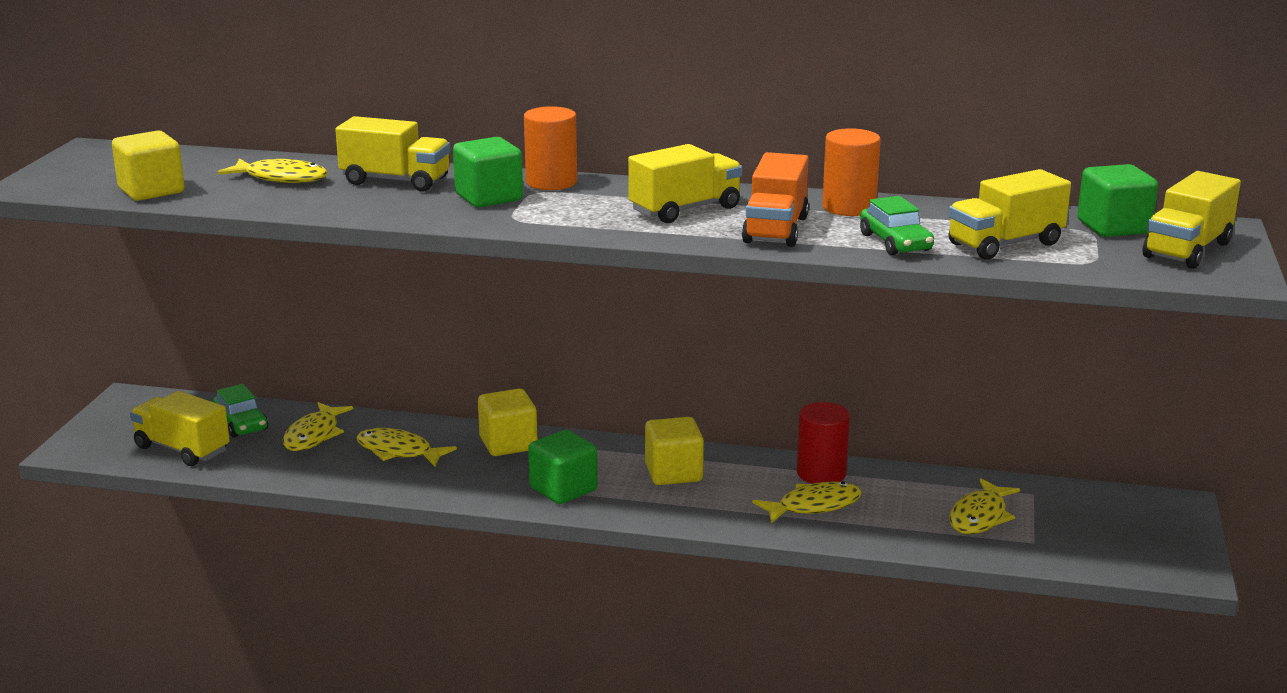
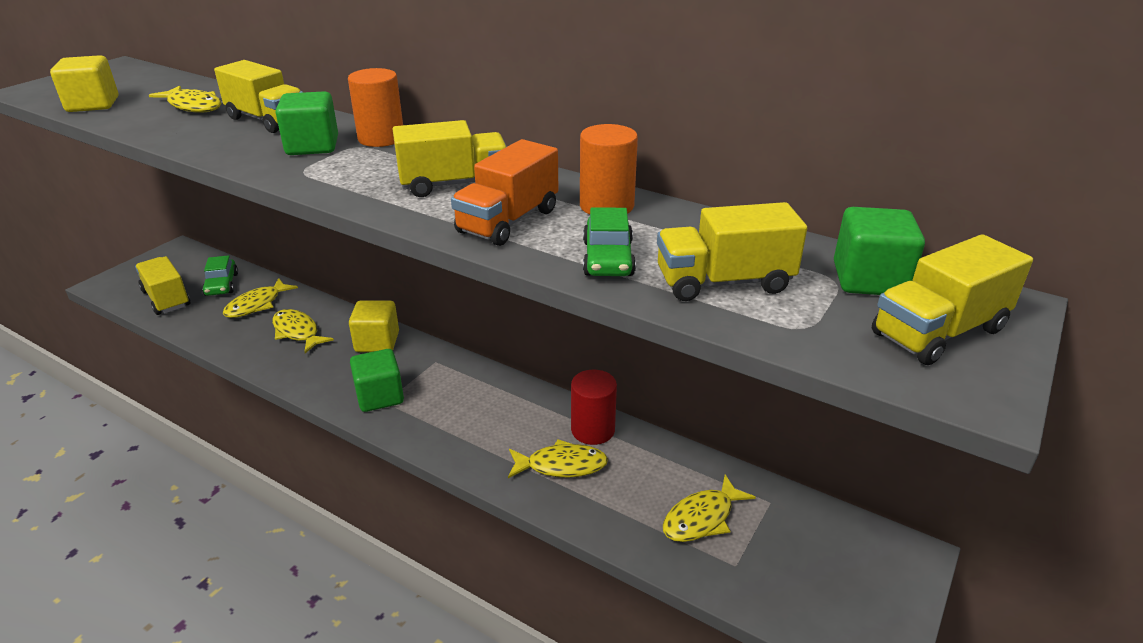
camera: 20 degrees right, 10 degrees up
yellow cube [645,417,704,485] -> none

